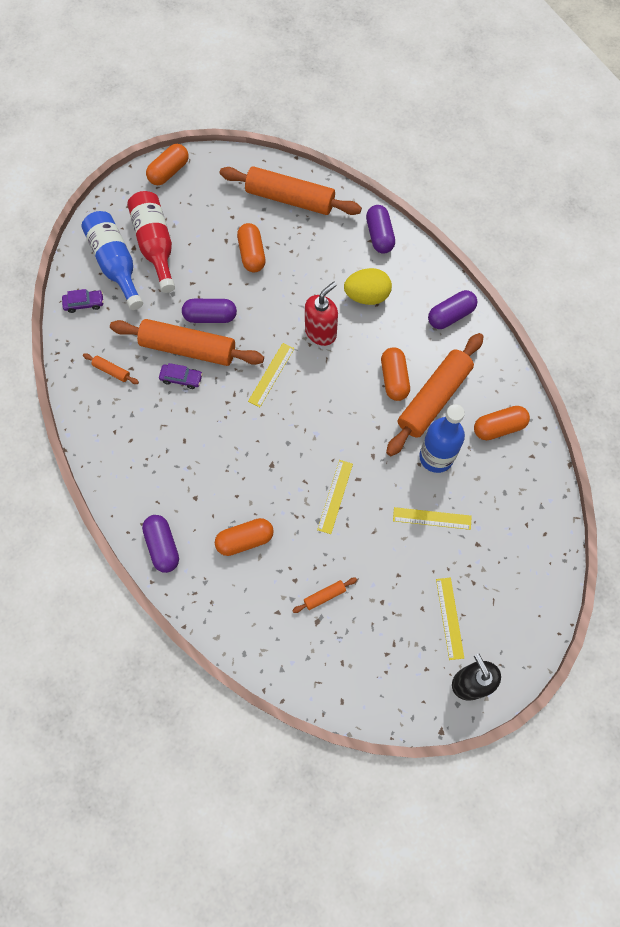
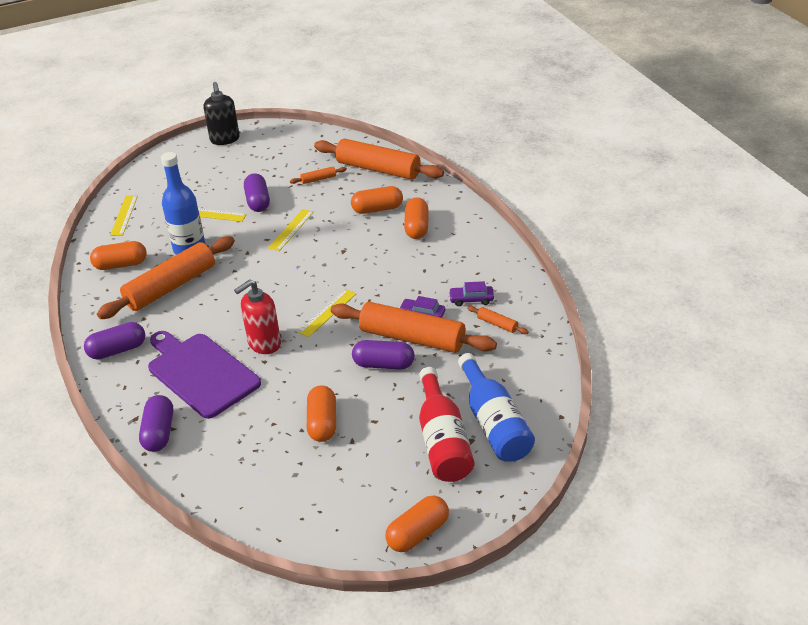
camera: 170 degrees left, 30 degrees down
purple car [62,289,104,313] -> purple car moved to [449,281,494,306]
purple capsule [142,515,179,573] -> purple capsule moved to [244,173,270,212]
orange rolling pin [220,166,362,215] -> orange rolling pin moved to [314,138,444,180]
yellow egg [344,268,392,305] -> purple cutting board [148,331,261,419]
orange capsule [381,347,410,401] -> orange capsule moved to [404,197,428,239]
yellow ruler [436,577,464,660] -> yellow ruler moved to [110,195,138,236]

